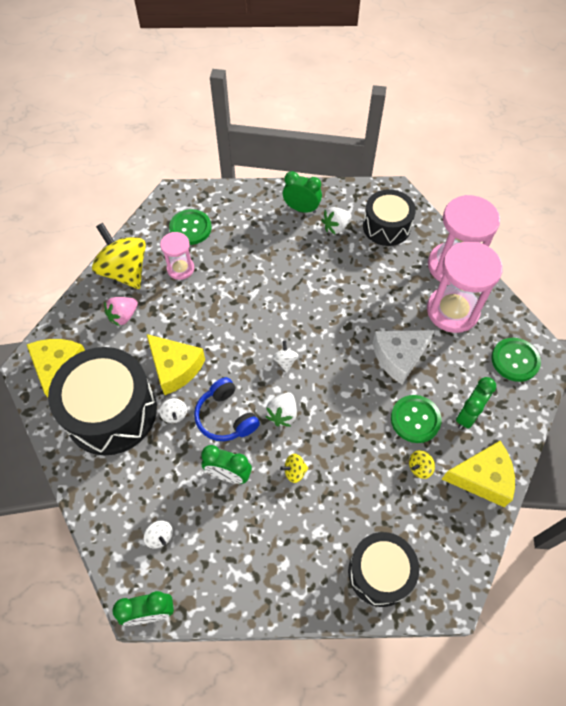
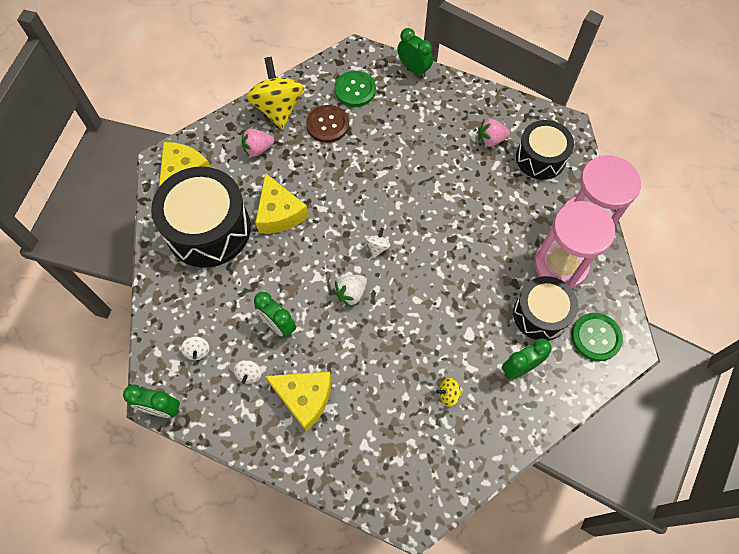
camera: 25 degrees right, 5 degrees up
white spinning top [159,398,187,423] -> white spinning top moved to [234,360,261,384]
pink hourglass [160,232,194,280] -> brown button [306,105,349,143]
blue headphones [194,377,260,441] -> none
yellow spinning top [280,454,308,483] -> none
green clock [283,171,322,213] -> green clock moved to [397,28,433,78]
white strawberry [321,207,351,234] -> pink strawberry [478,118,510,147]
black drum [348,532,419,607] -> black drum moved to [513,276,578,341]
white cheese [373,330,435,385] -> none
green button [391,395,442,443] -> none
yellow cheese [442,441,515,507] -> yellow cheese moved to [265,372,331,432]

